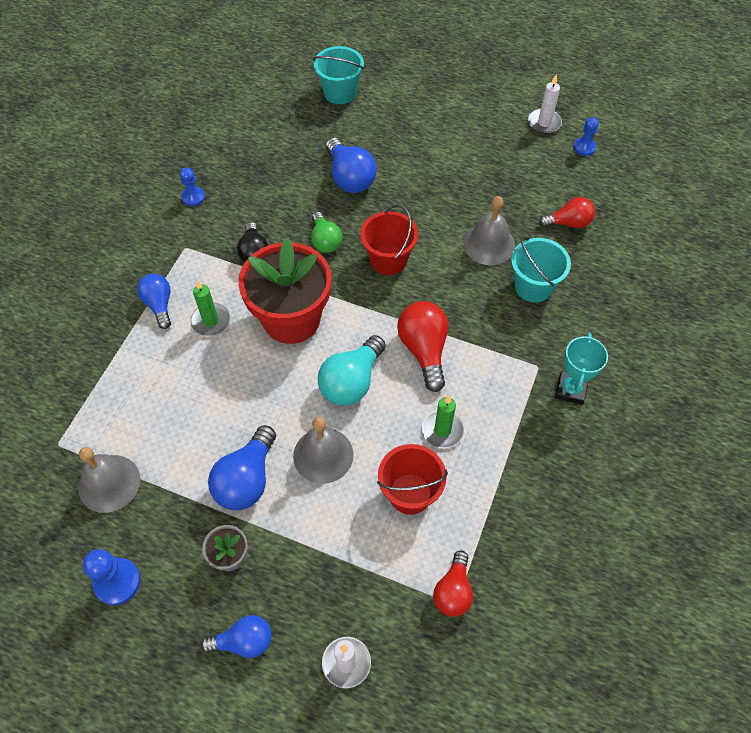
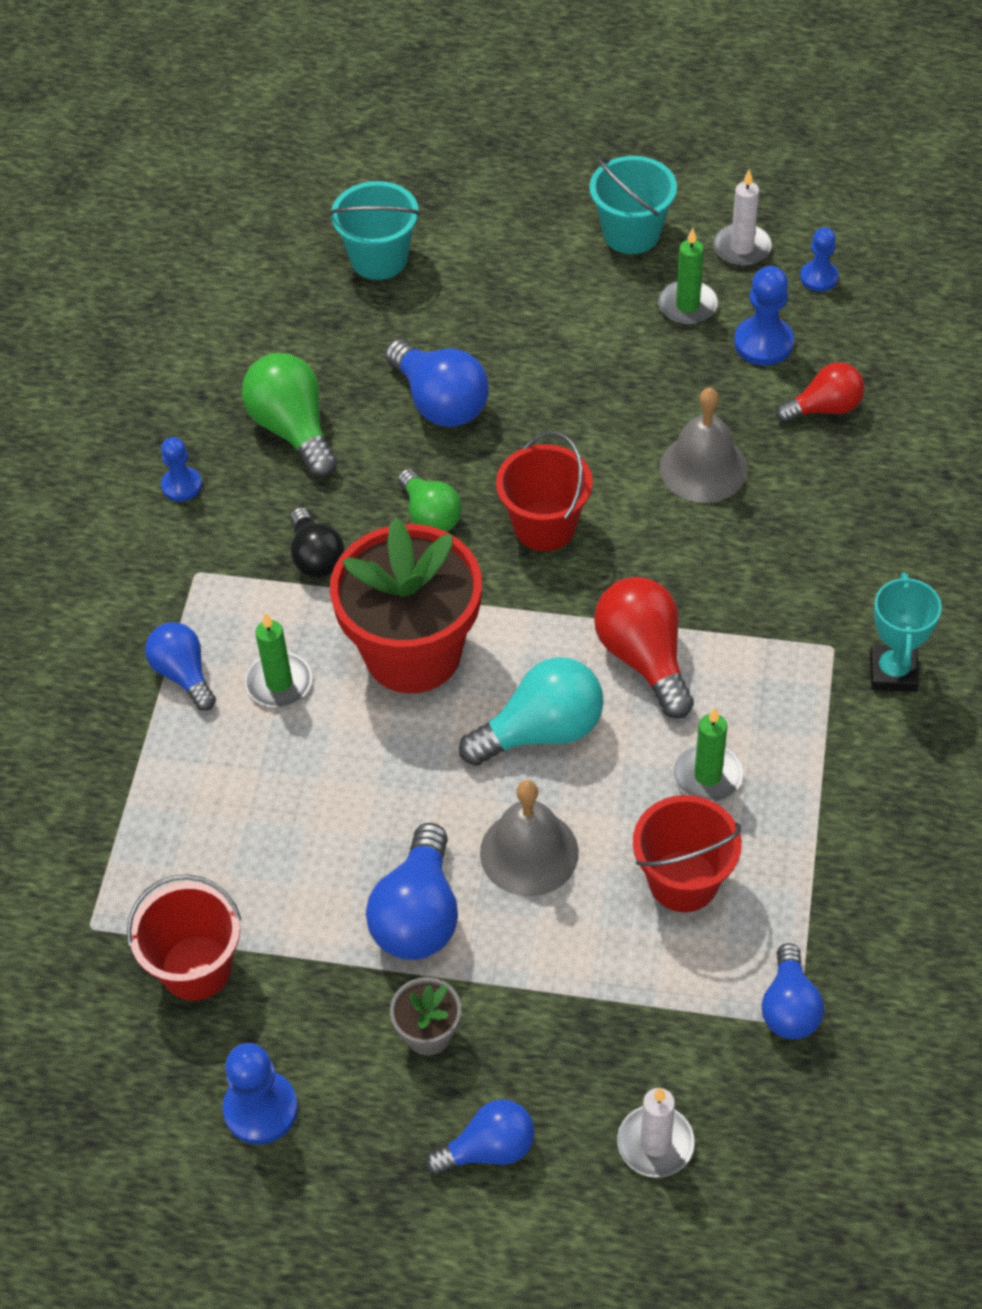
camera: 10 degrees left, 5 degrees down
grey bell [78,447,140,513] -> red bucket [127,874,242,1001]
turquoise light bulb [318,335,386,406] -> turquoise light bulb turned 135 degrees counterclockwise [459,657,604,766]
red light bulb [433,550,473,617] -> blue light bulb [762,943,824,1039]
turquoise bucket [511,237,571,302] -> turquoise bucket moved to [589,156,677,254]
none -> green light bulb [241,353,337,478]
none -> green candle [658,228,718,325]
none -> blue pawn [734,266,794,366]

